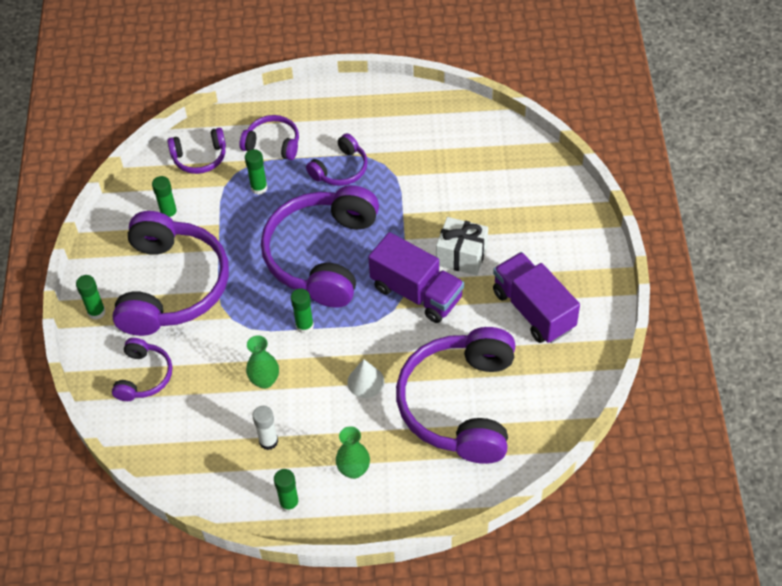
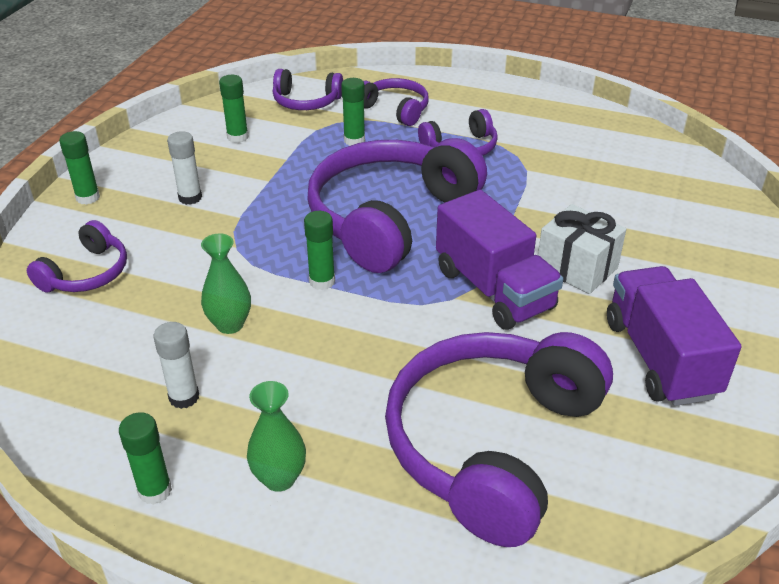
camera: 20 degrees right, 15 degrees down
purple headphones [112,211,229,336] -> white glue stick [167,131,202,205]
white cone [347,359,384,398] -> none

